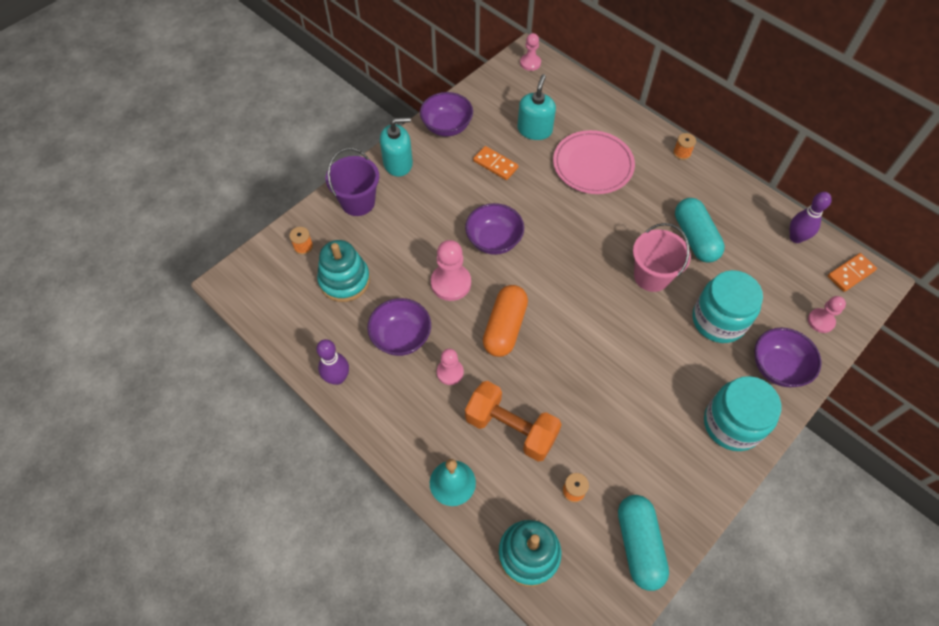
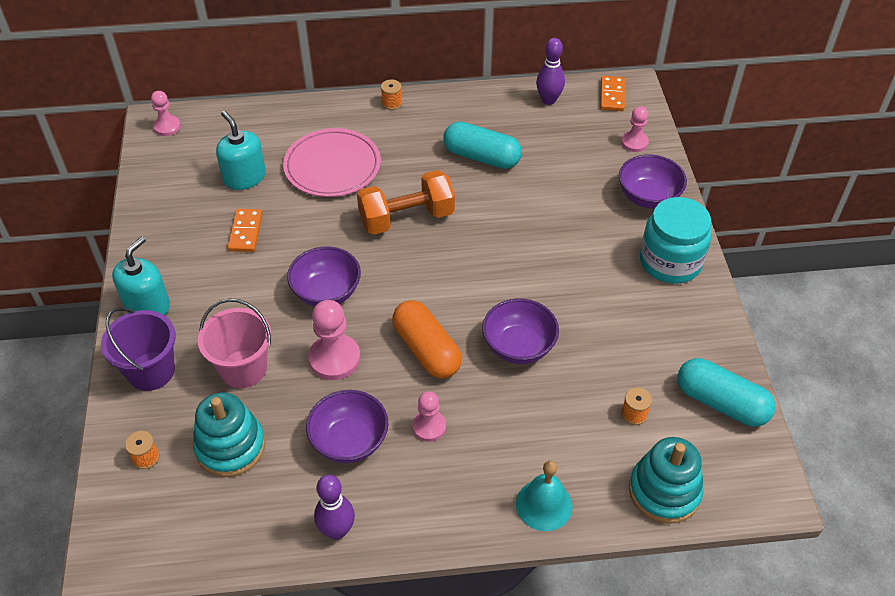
camera: 50 degrees left, 10 degrees down
purple bowl [420,92,473,137] -> purple bowl moved to [482,299,559,364]
orange dumbbell [465,381,562,462] -> orange dumbbell moved to [357,170,455,235]
orange domino [473,146,518,180] -> orange domino turned 75 degrees counterclockwise [228,209,263,252]
pink bucket [633,223,691,292] -> pink bucket moved to [198,299,271,388]
turquoise jar [692,270,763,343] -> none

